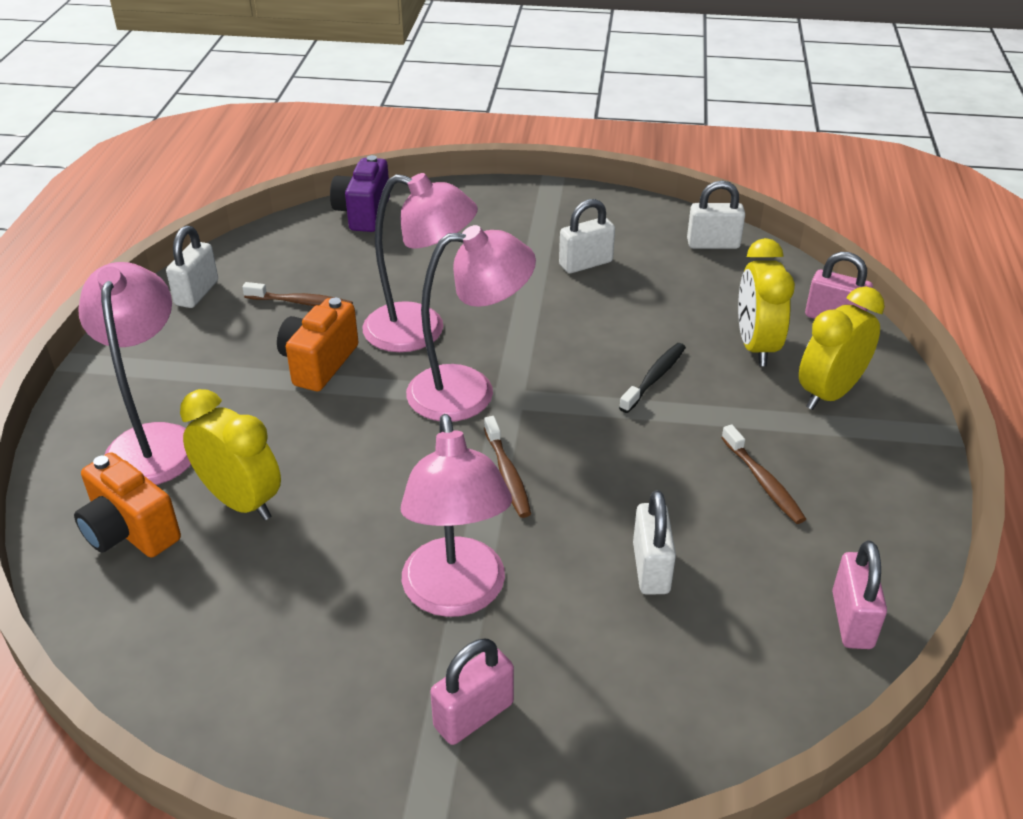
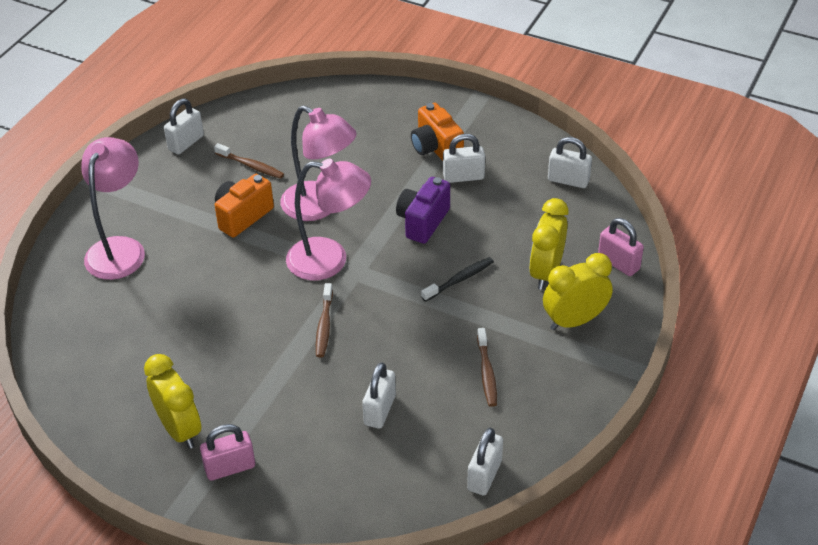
camera: 20 degrees right, 5 degrees up
orange camera [74,452,181,558] -> orange camera moved to [411,103,464,161]
yellow clock [180,389,281,520] -> yellow clock moved to [144,354,201,449]
purple camera [330,155,390,232] -> purple camera moved to [396,177,450,244]
pink lamp [401,414,512,617] -> none
pink padlock [832,541,887,649] -> white padlock [467,428,503,495]

